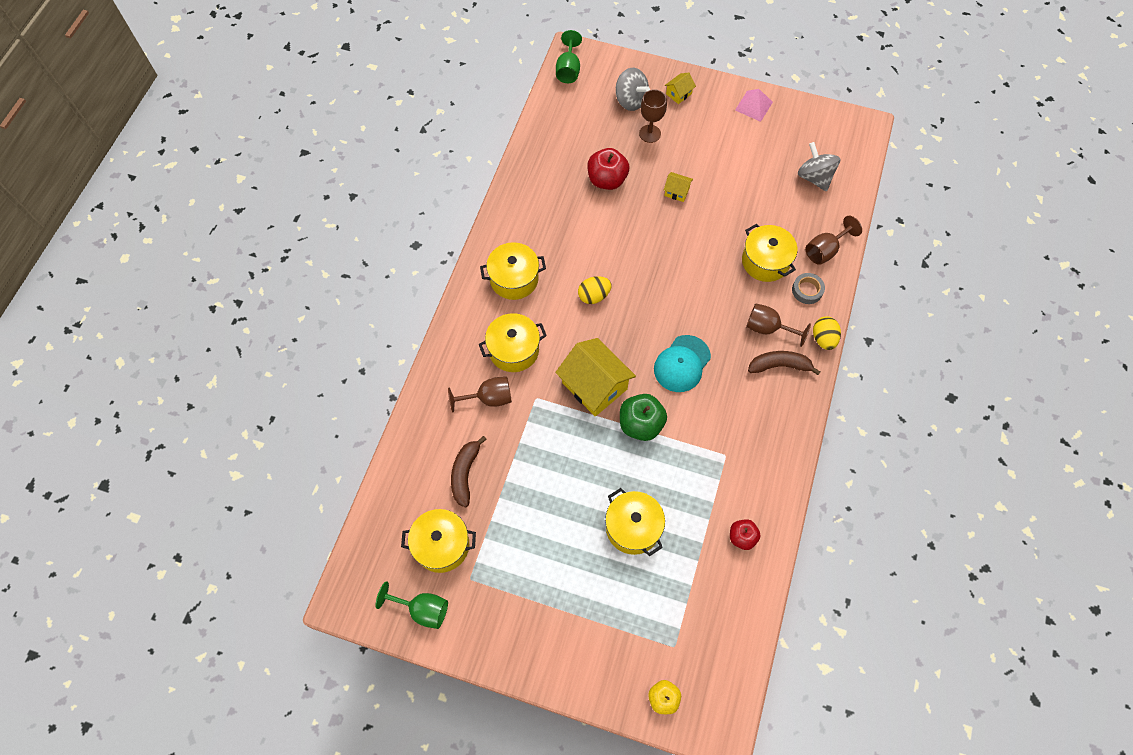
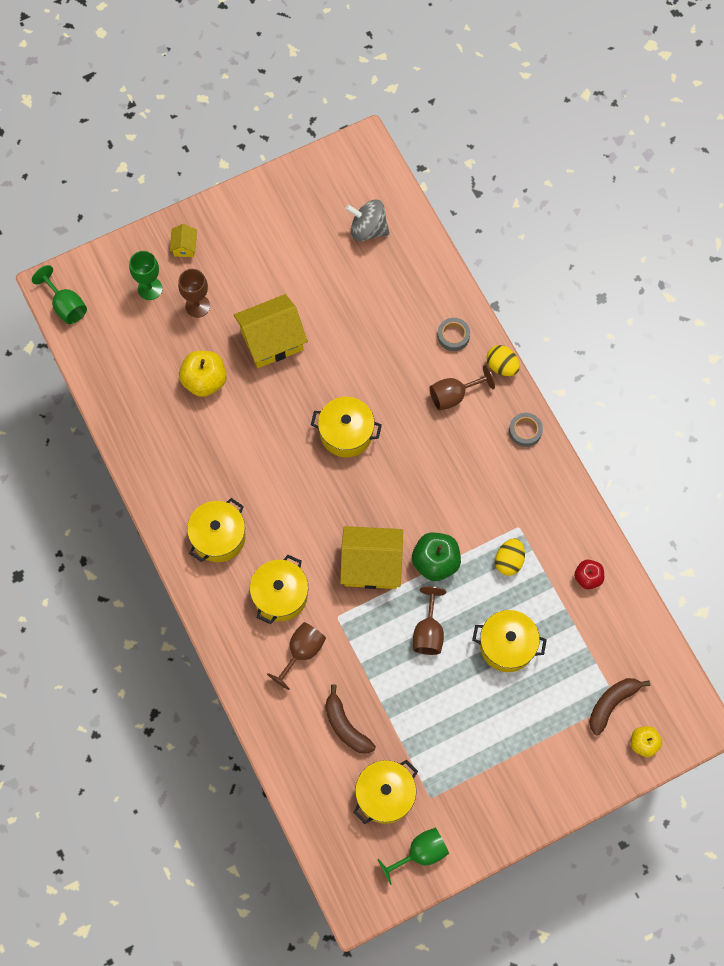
camera: 45 degrees left, 5 degrees up
yellow egg [578,276,612,304] -> yellow egg moved to [495,538,525,576]
red apple [587,148,630,190] -> yellow apple [179,351,227,397]
grey spinning top [616,68,650,111] -> green goblet [129,251,163,300]
turquoise cap [654,335,711,392] -> none
yellow house [664,172,693,202] -> yellow house [234,294,308,368], size x2.17
pink pyramid [735,89,773,122] -> none
yellow pot [742,224,797,282] -> yellow pot moved to [311,397,382,457]
brown banana [748,351,821,375] -> brown banana moved to [589,678,650,735]
brown goblet [806,216,862,265] -> brown goblet moved to [413,586,446,655]
none -> grey tape [509,413,543,447]

